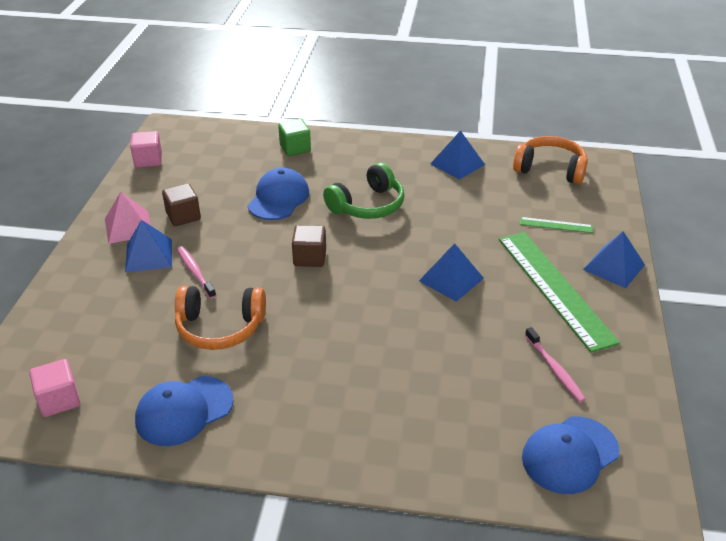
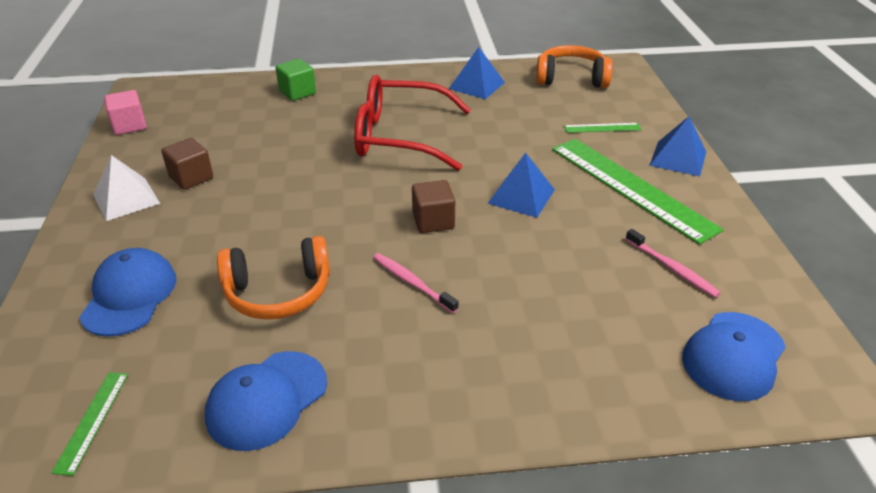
camera: 15 degrees left, 0 degrees up
pink cube [29,359,80,417] -> green ruler [51,372,128,476]
pink pyramid [105,192,151,244] -> white pyramid [93,155,160,221]
blue pyramid [125,220,172,272] -> none
pink toothbrush [177,246,216,299] -> pink toothbrush moved to [373,253,459,313]
blue cap [248,168,309,220] -> blue cap moved to [79,248,176,337]
brown cube [292,225,326,267] -> brown cube moved to [412,180,455,233]
green headphones [323,162,405,219] -> red glasses [354,75,471,171]

